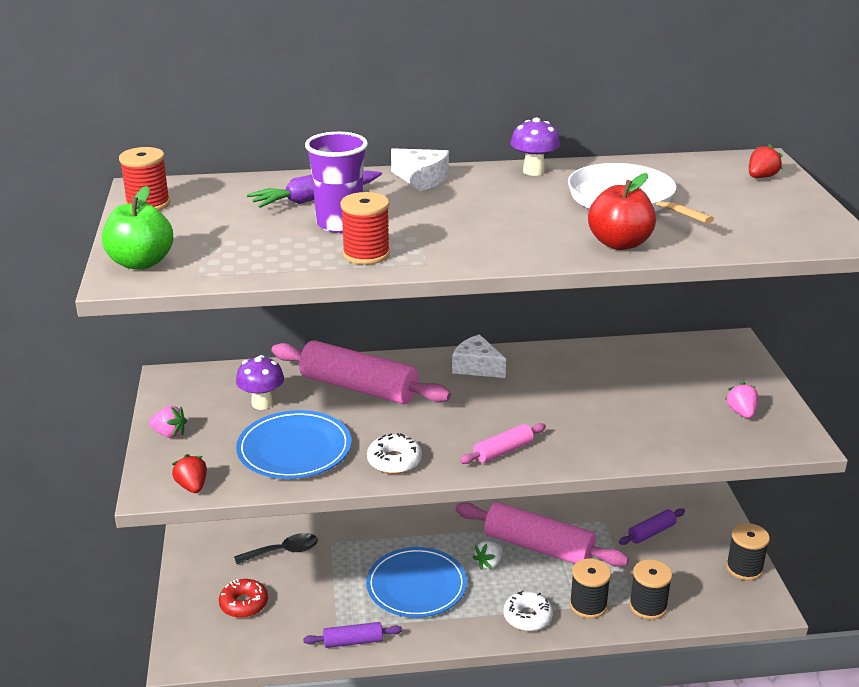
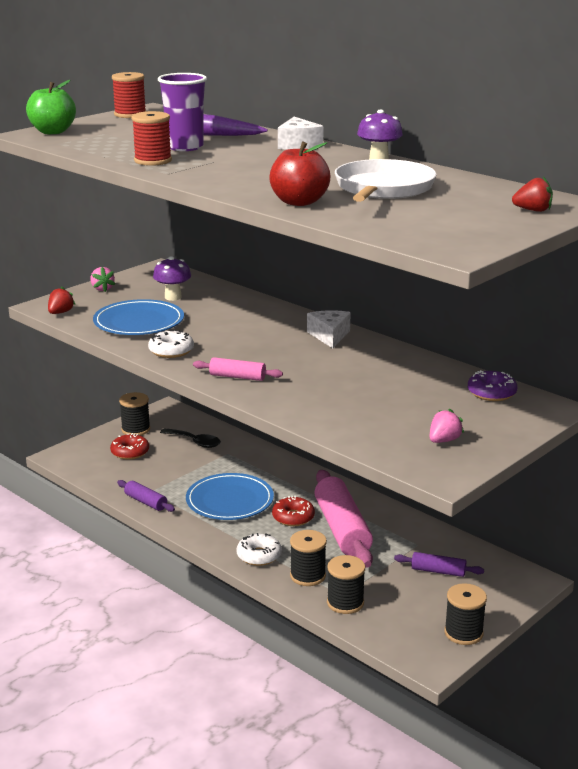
camera: 50 degrees right, 5 degrees down
pink rolling pin [272,340,451,404] -> none
white strawberry [472,541,503,570] -> red donut [272,496,315,526]
none -> black spool [119,392,150,436]
none -> purple donut [468,370,517,401]

